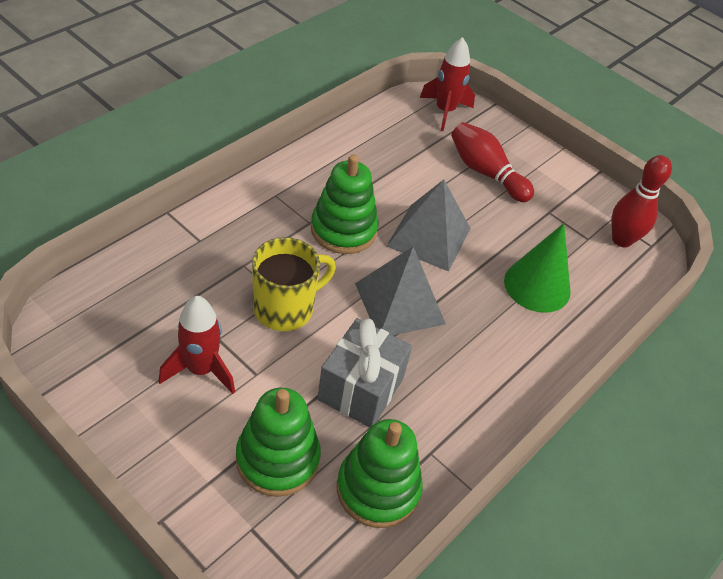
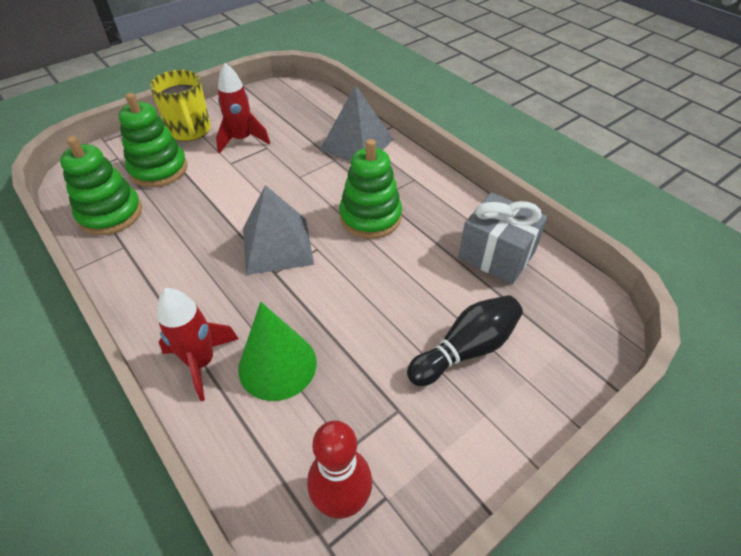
camera: 105 degrees right, 0 degrees up
yellow mug [252,237,336,331] -> yellow mug moved to [150,70,211,141]
grey gift [317,318,412,428] -> grey gift moved to [458,192,548,284]
grey pyramid [387,179,471,271] -> grey pyramid moved to [320,85,393,162]
red rocket [420,37,475,131] -> red rocket moved to [157,288,238,401]
red bowling pin [451,122,534,202] -> black bowling pin [407,295,523,386]

